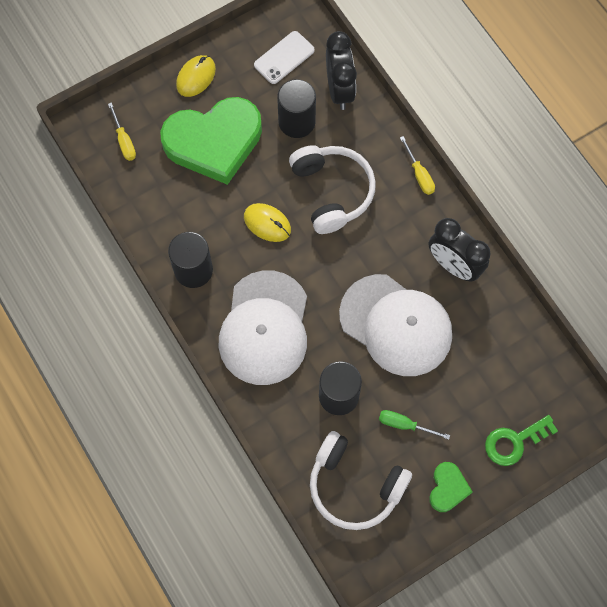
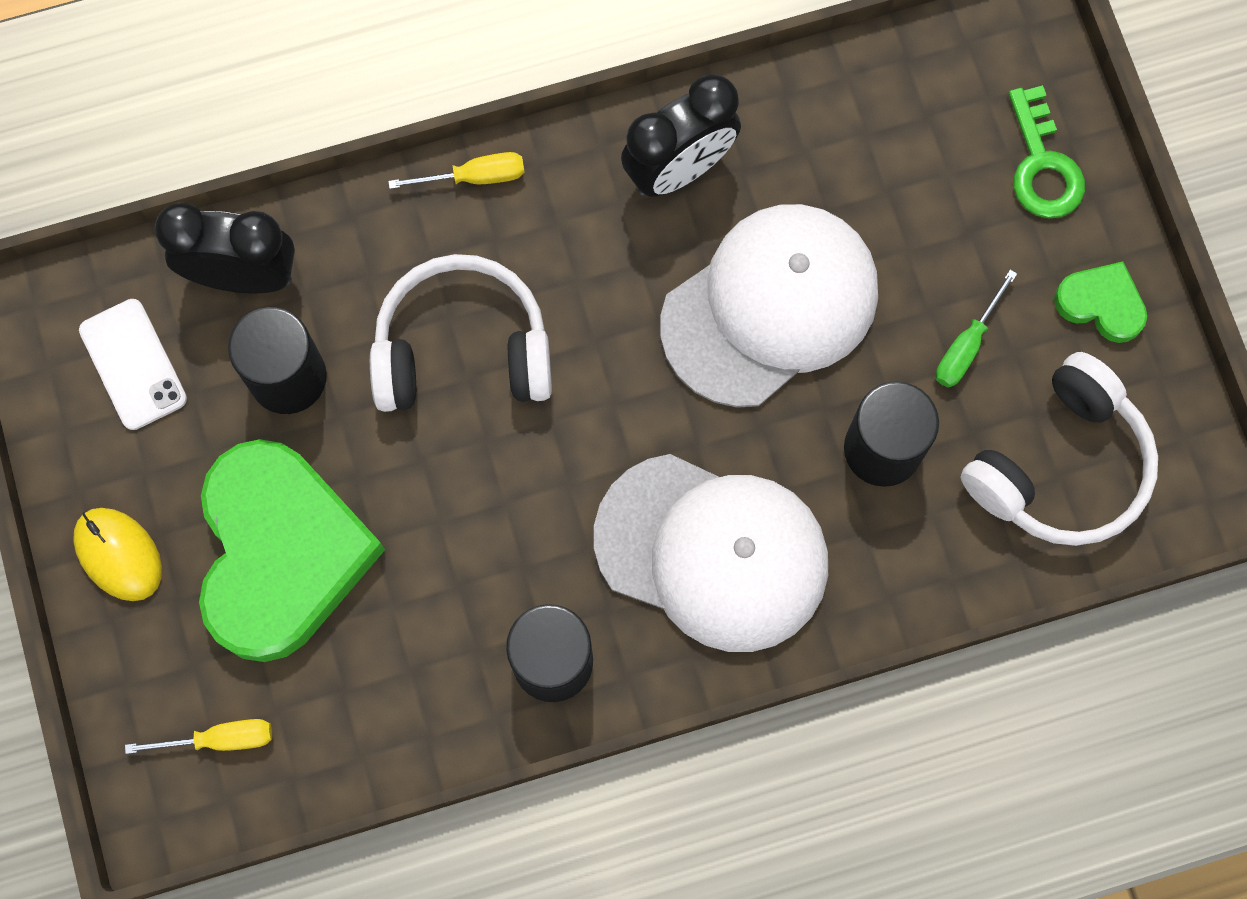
camera: 75 degrees left, 5 degrees up
yellow mouse [244,203,291,242] -> none

